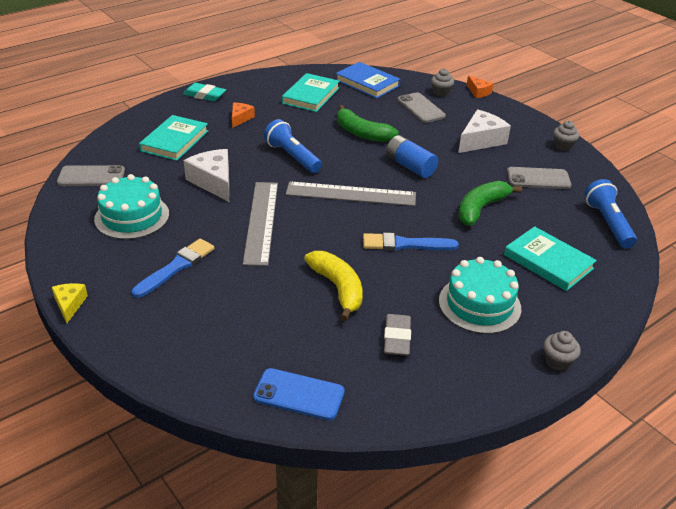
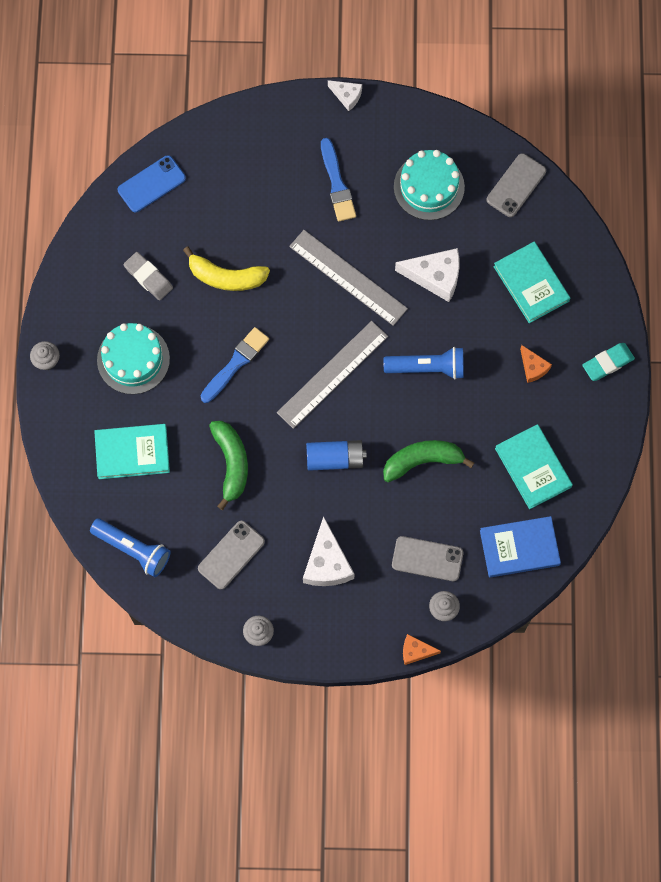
camera: 130 degrees right, 35 degrees up
yellow cheese [52,283,88,323] -> white cheese [328,80,362,111]

